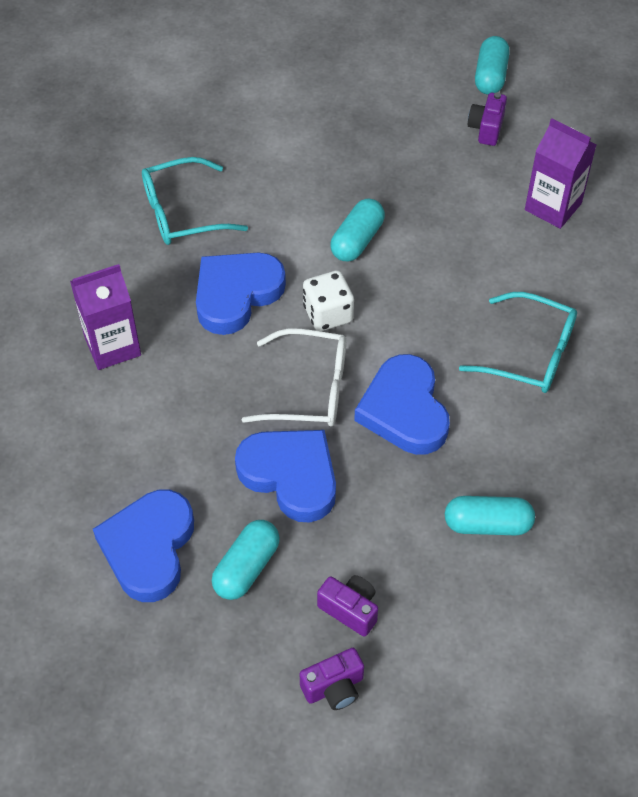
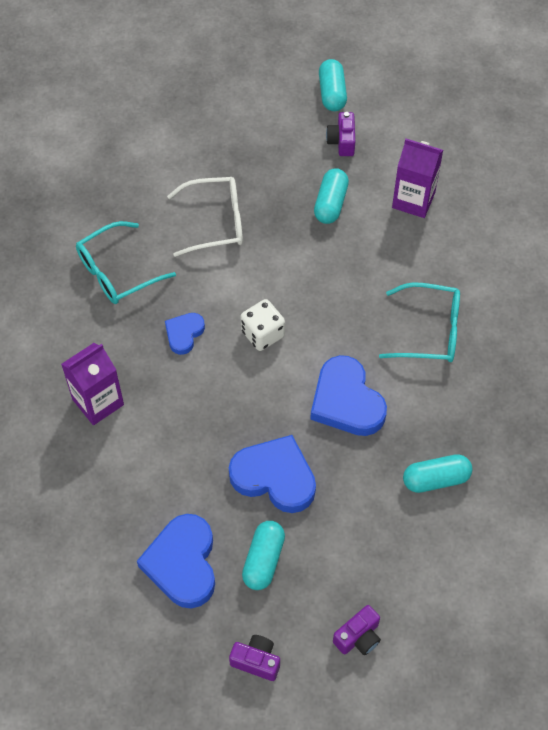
camera: 15 degrees left, 5 degrees up
blue heart [196,253,286,335] -> blue heart [165,313,205,355], size x0.55
white glasses [242,328,346,426] -> white glasses moved to [167,177,243,257]
purple camera [317,575,378,637] -> purple camera moved to [229,635,280,681]
turquoise capsule [330,199,385,262] -> turquoise capsule moved to [314,168,349,224]

